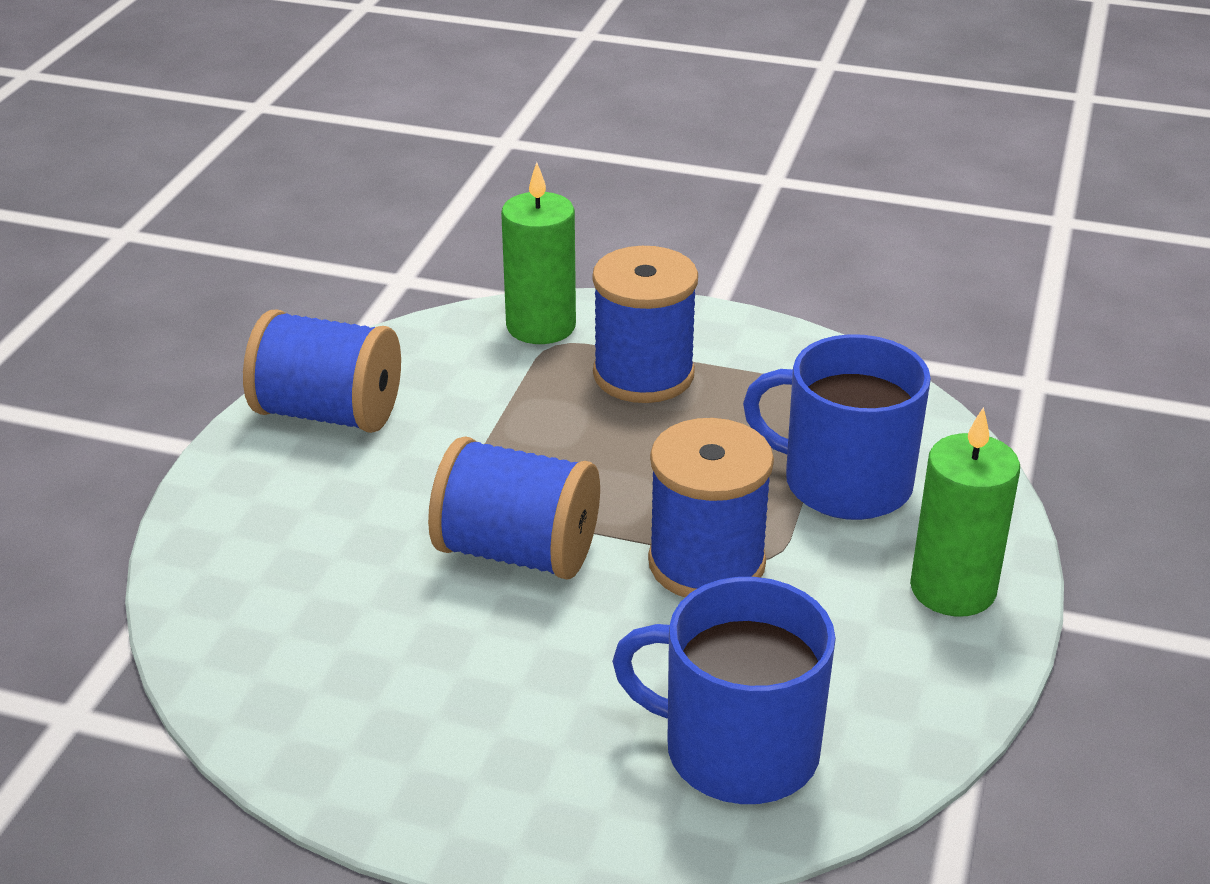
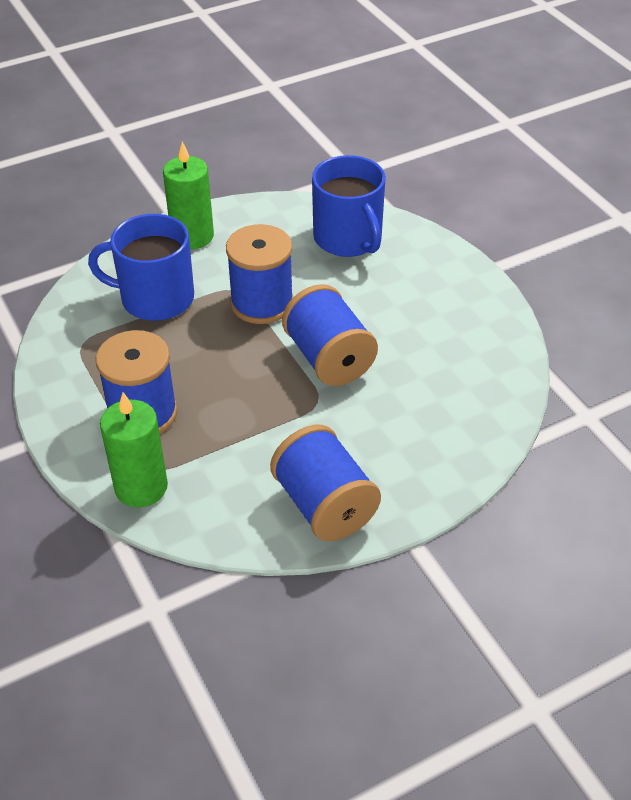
camera: 135 degrees left, 10 degrees up
blue mug [743,334,931,520] -> blue mug turned 120 degrees clockwise [88,214,194,321]

